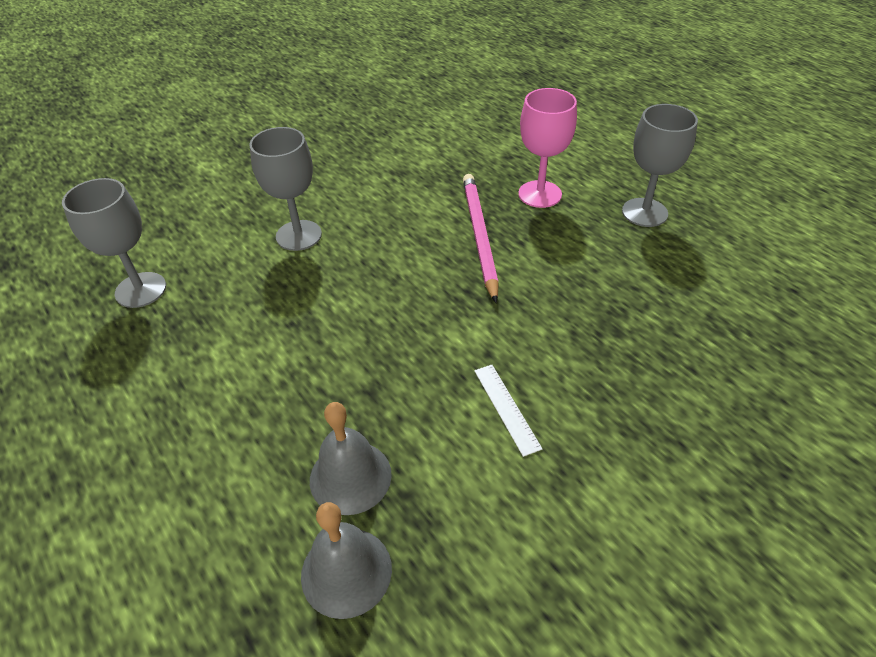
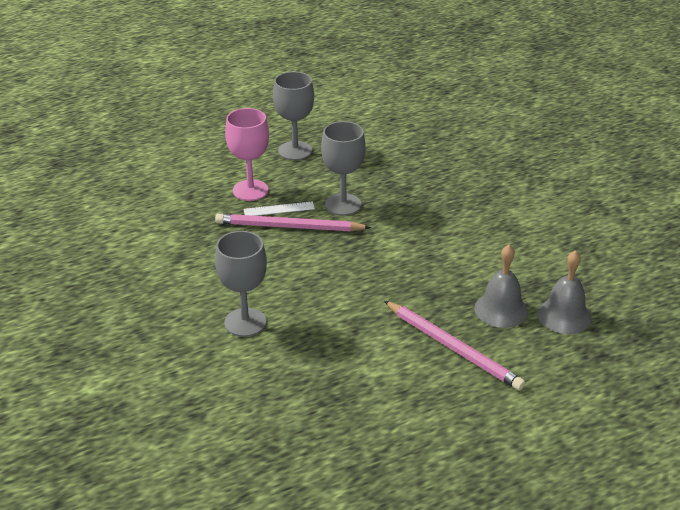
camera: 80 degrees left, 10 degrees down
grey goblet [62,178,166,308] -> grey goblet moved to [321,121,366,216]
white ruler [474,365,542,457] -> white ruler moved to [244,201,315,216]
none -> pink pencil [384,301,525,391]

